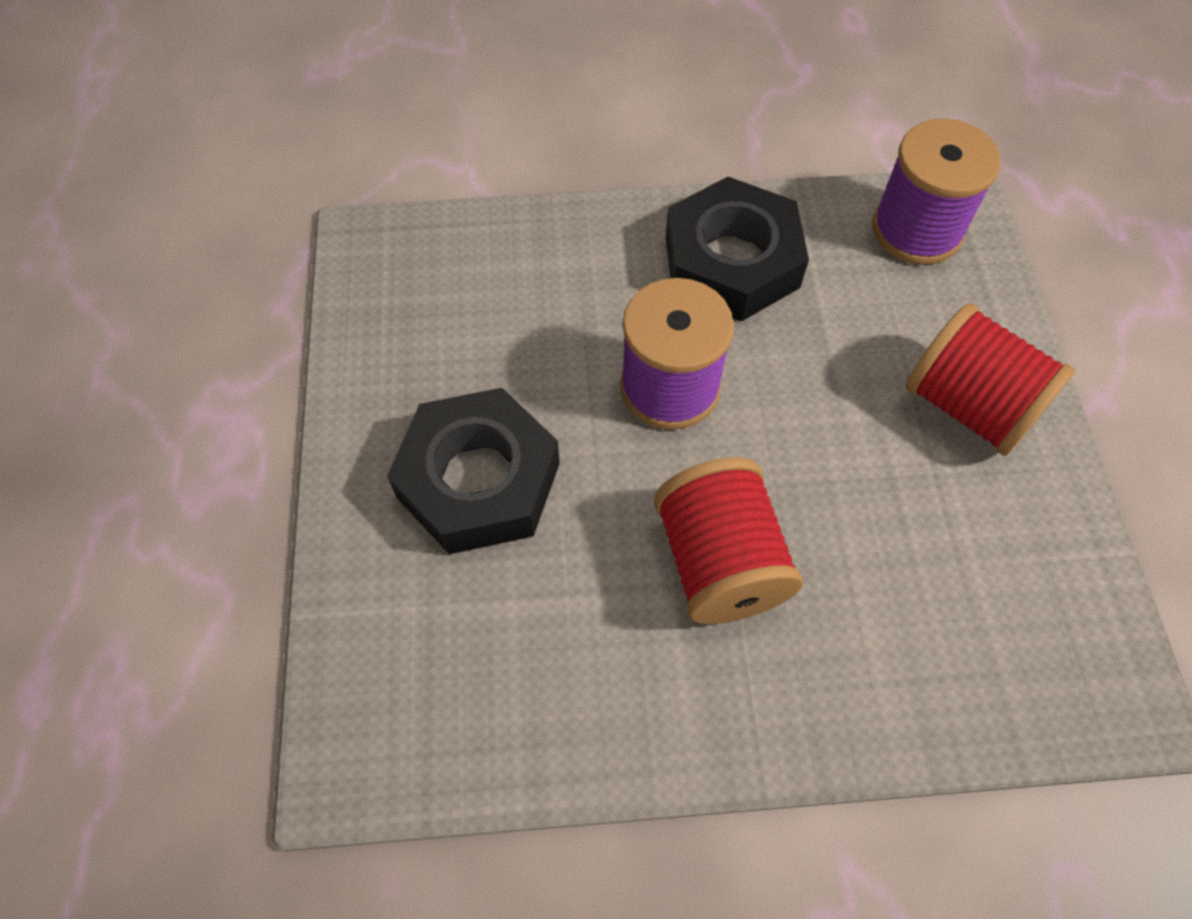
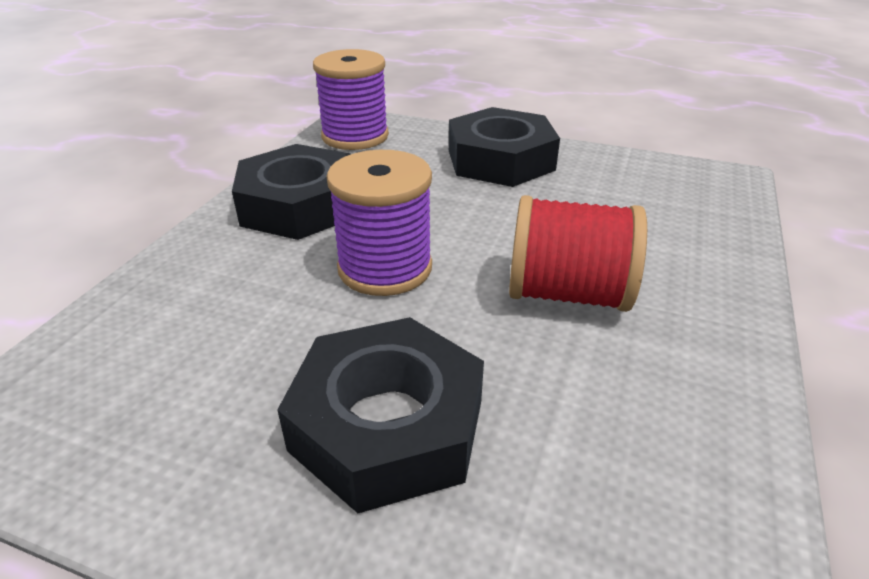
camera: 65 degrees left, 25 degrees down
red spool [906,303,1075,456] -> black nut [449,107,560,187]

